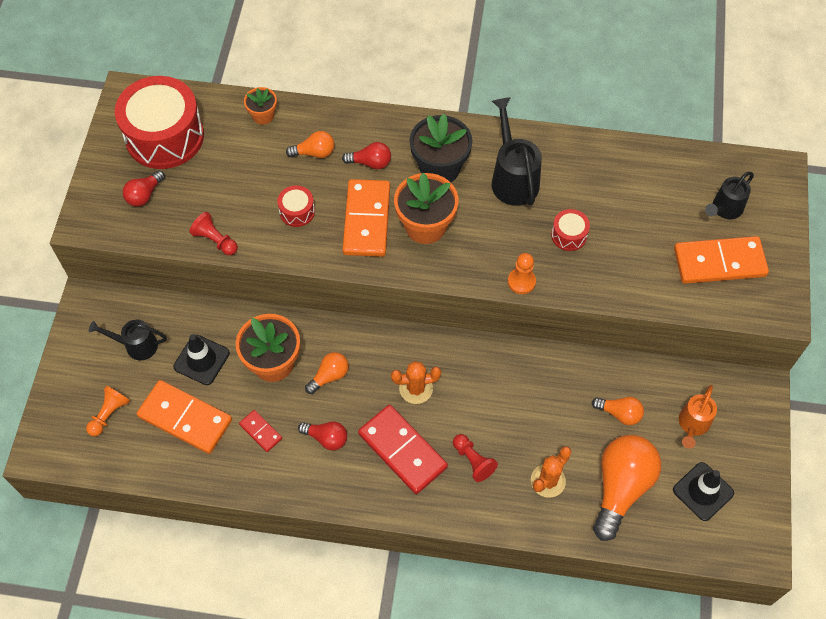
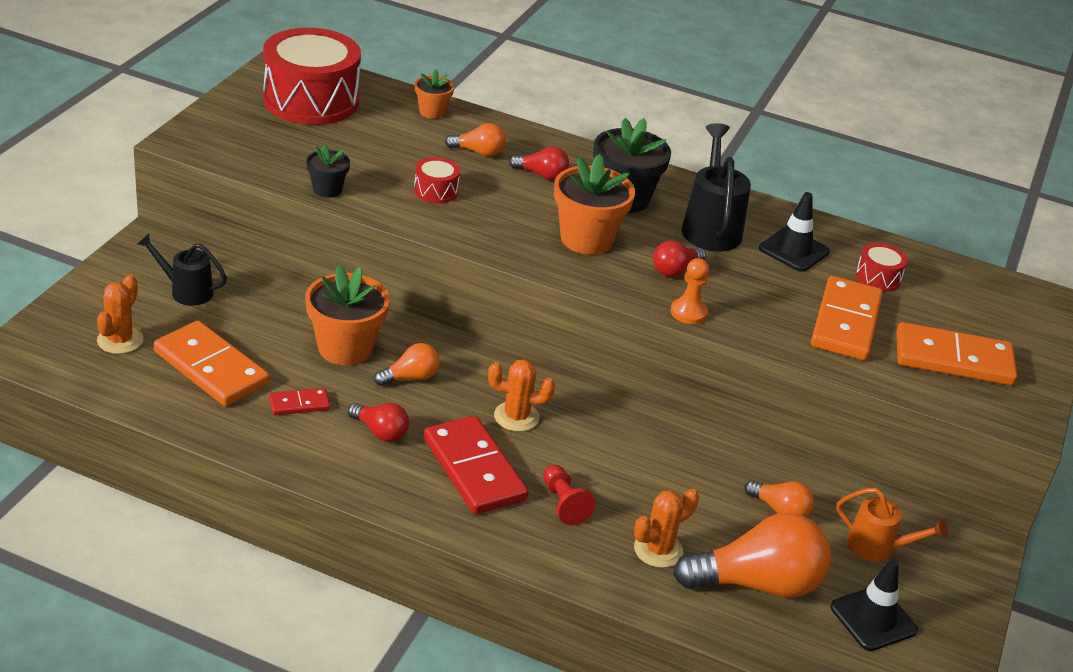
camera: 10 degrees right, 25 degrees down
orange pawn [86,386,130,436] -> orange cactus [97,274,143,354]
red light bulb [122,170,165,207] -> red light bulb moved to [653,241,706,277]
black traffic cone [173,334,230,385] -> black traffic cone moved to [759,192,830,272]
red pawn [189,212,238,255] -> black flower pot [306,144,350,198]
red domino [239,410,282,452] -> red domino turned 75 degrees counterclockwise [269,388,330,415]
orange domino [342,179,390,257] -> orange domino moved to [811,276,883,360]
red drum [551,209,590,251] -> red drum moved to [856,243,908,292]
orange light bulb [593,435,661,541] -> orange light bulb turned 45 degrees clockwise [673,513,831,598]
orange watering can [679,385,717,449] -> orange watering can turned 105 degrees counterclockwise [836,488,948,562]
black watering can [705,172,754,219] -> none

